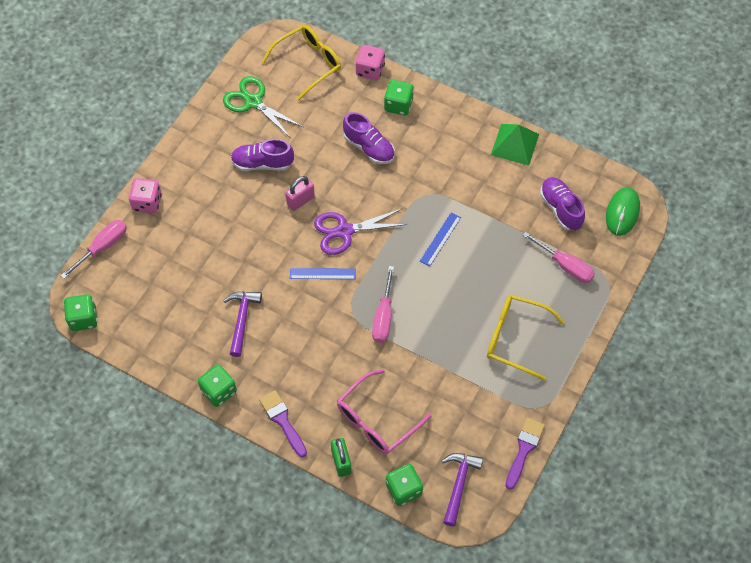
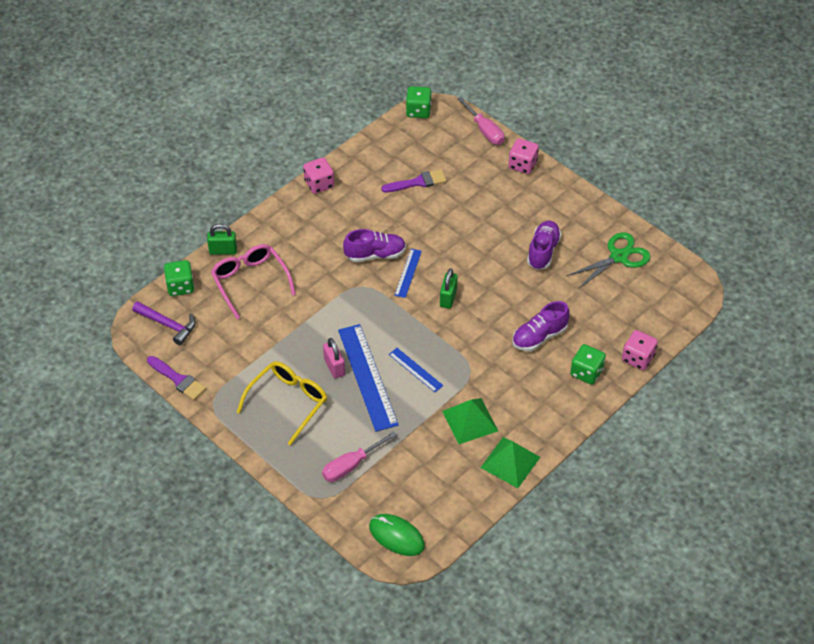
camera: 105 degrees right, 10 degrees down
green dice [198,364,237,407] -> pink dice [303,157,334,194]
purple hammer [223,291,262,357] -> none
purple brush [259,390,307,458] -> purple brush moved to [381,169,446,193]
yellow glasses [262,25,341,101] -> none
pink padlock [285,176,315,211] -> pink padlock moved to [323,338,345,379]
purple scissors [314,209,408,255] -> green padlock [440,268,458,309]
pink screwdriver [372,266,394,343] -> none
purple shoe [540,177,585,230] -> purple shoe moved to [343,229,406,262]
none -> blue ruler [338,324,398,432]
none -> green pyramid [442,398,498,444]

